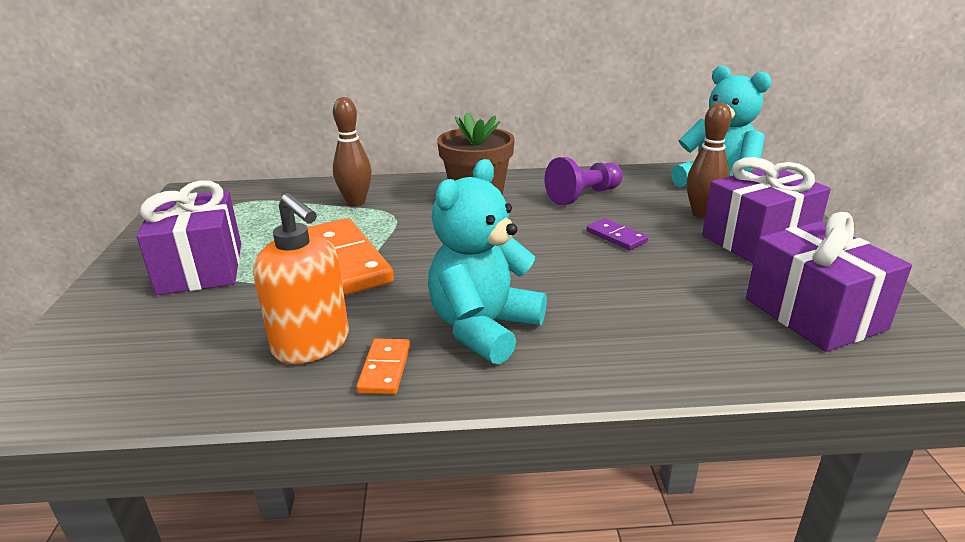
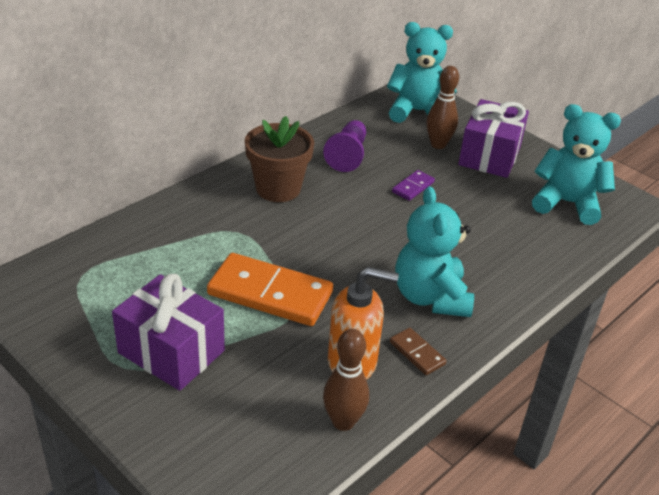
camera: 45 degrees left, 10 degrees up
brown bowling pin [333,97,372,206] -> brown bowling pin moved to [323,329,369,431]
orange domino [356,338,410,394] -> brown domino [390,328,447,375]
purple domino [587,218,648,250] -> purple domino turned 60 degrees counterclockwise [392,170,435,201]
purple gift [746,212,912,352] -> turquoise teddy bear [532,104,621,225]

